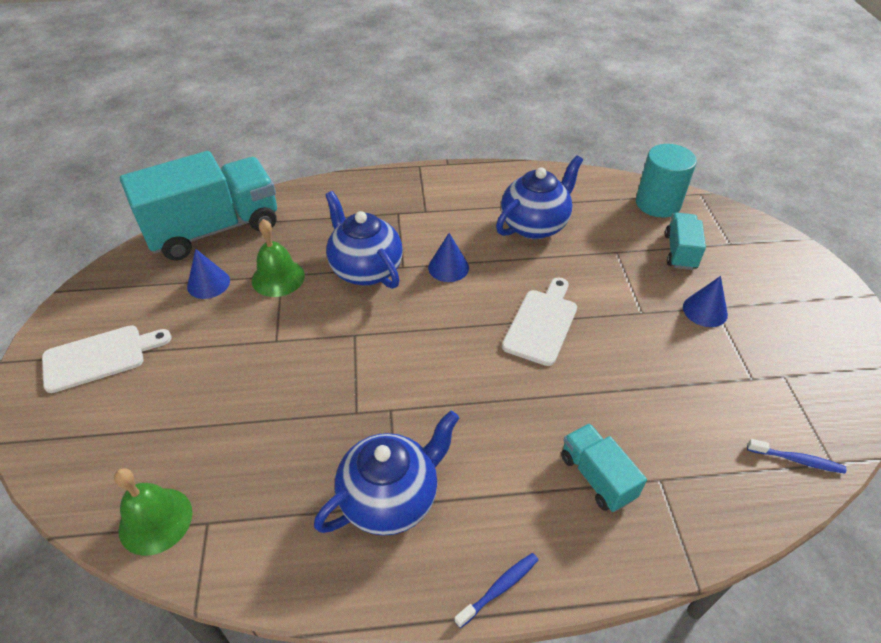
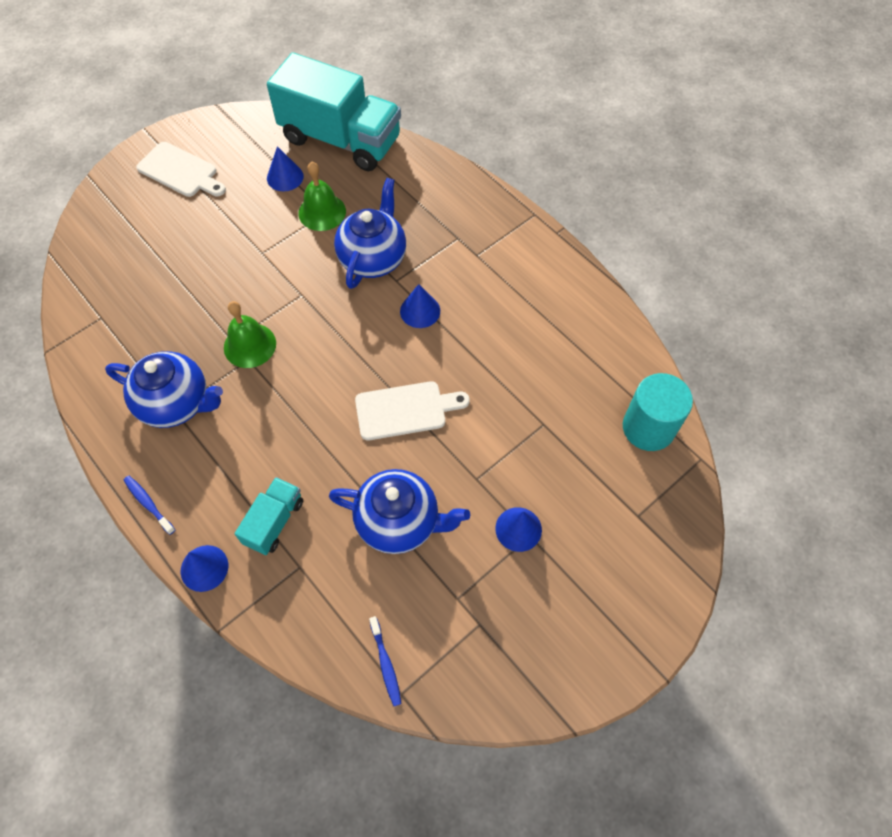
camera: 55 degrees right, 15 degrees up
green bell [114,468,192,556] -> green bell moved to [224,301,276,368]
blue toothbrush [454,553,538,628] -> blue toothbrush turned 150 degrees counterclockwise [124,476,175,535]
blue teapot [496,155,583,239] -> blue teapot moved to [329,469,470,554]
turquoise truck [665,213,706,270] -> none
none -> blue cone [181,545,228,592]

